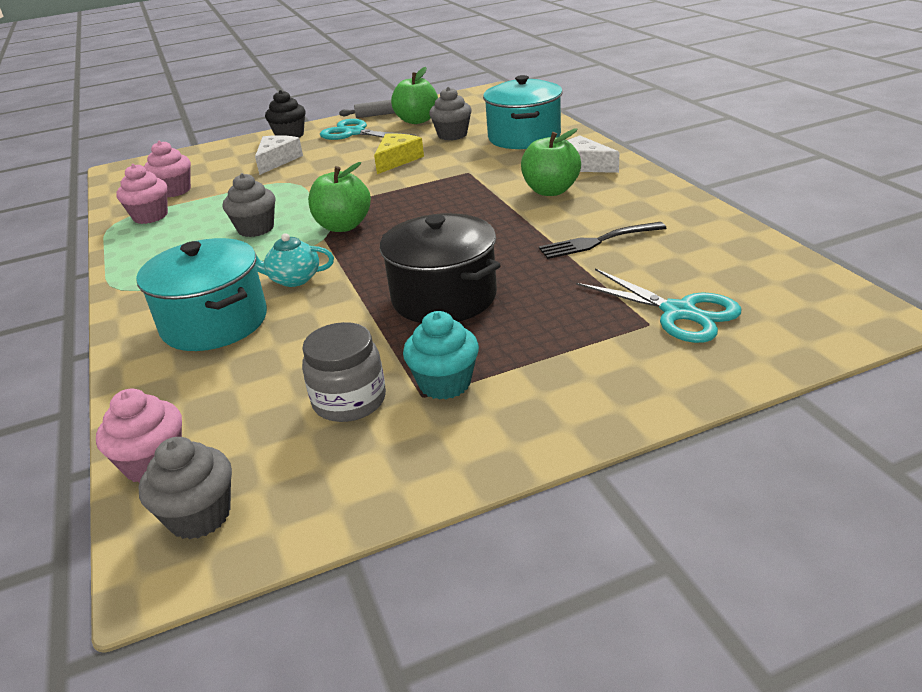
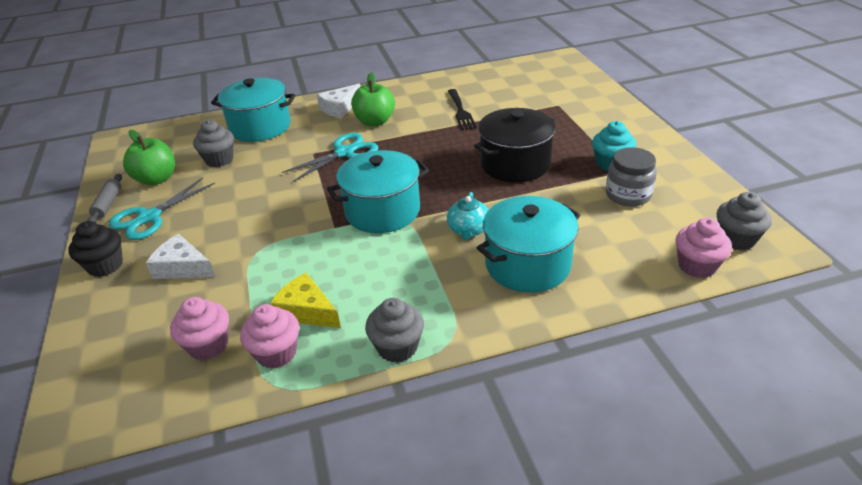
camera: 85 degrees left, 5 degrees up
grey cupcake [223,173,275,237] -> grey cupcake moved to [365,298,424,363]
green apple [308,162,371,232] -> turquoise pot [327,150,429,233]
yellow cheese [374,133,424,174] -> yellow cheese moved to [270,273,341,328]
turquoise scissors [576,268,741,343] -> turquoise scissors moved to [282,133,378,182]

